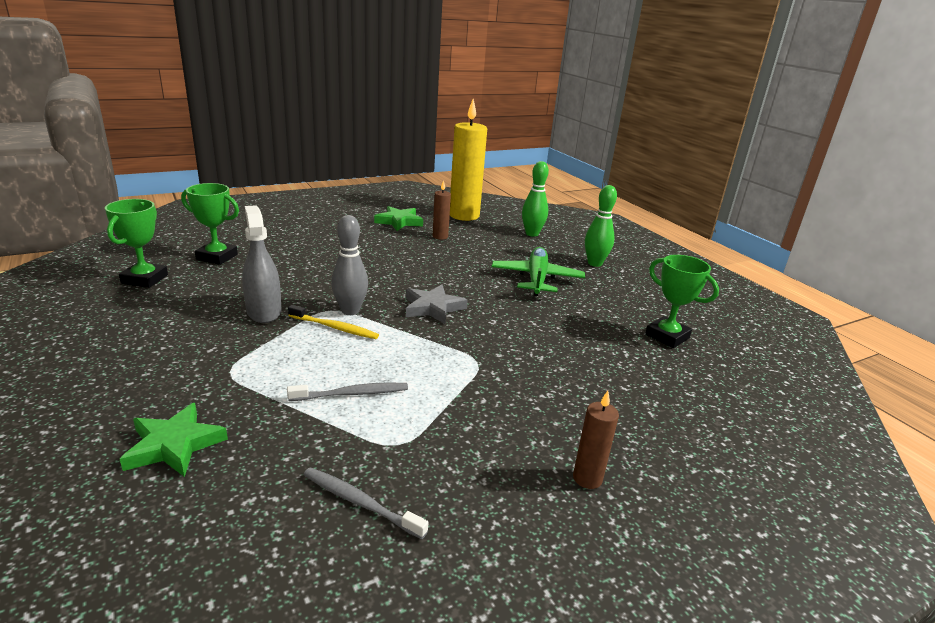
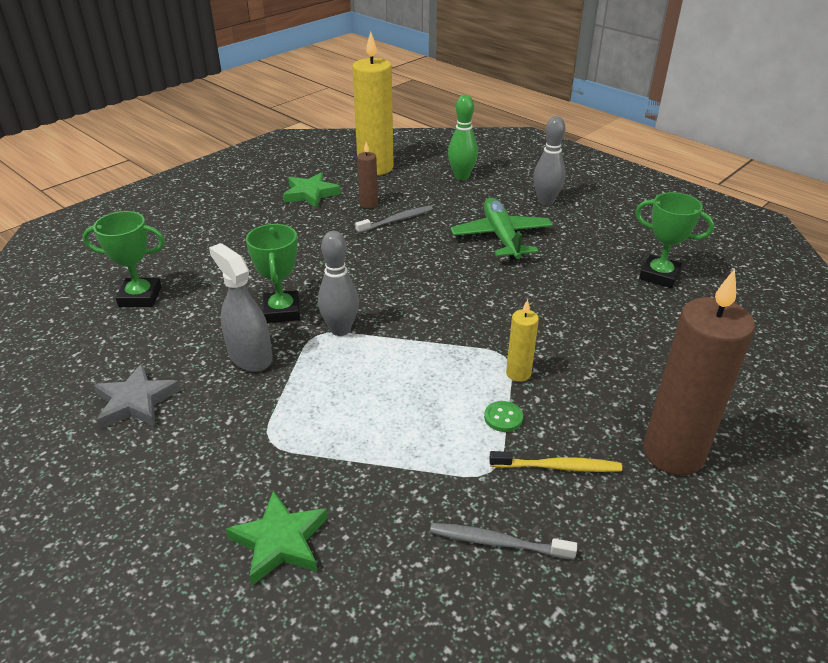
camera: 15 degrees left, 10 degrees up
green trophy [105,199,168,288] -> green trophy moved to [246,224,300,323]
grey toothbrush [287,383,408,401] -> grey toothbrush moved to [355,206,433,233]
yellow toothbrush [288,305,379,339] -> yellow toothbrush moved to [489,451,622,472]
grey star [406,284,468,324] -> grey star moved to [93,364,181,429]
brown candle [573,391,619,489] -> brown candle [643,269,755,476], size x2.13
green bowling pin [585,185,617,267] -> grey bowling pin [533,116,566,205]
none -> green button [484,401,523,432]
none -> yellow candle [506,300,539,382]

